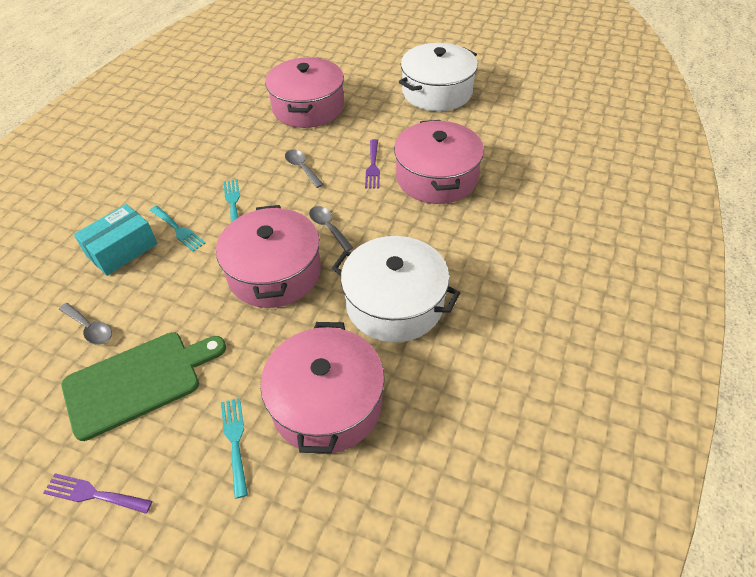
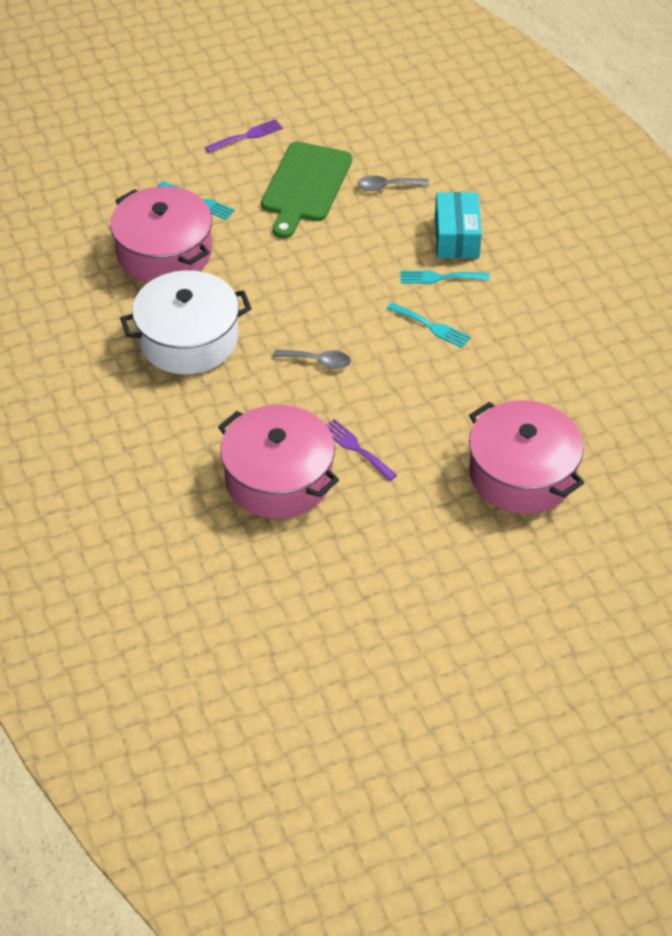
camera: 135 degrees right, 0 degrees up
pink pot [216,205,321,308] -> none
grey spoon [285,150,324,188] -> none
white pot [399,43,478,111] -> none

